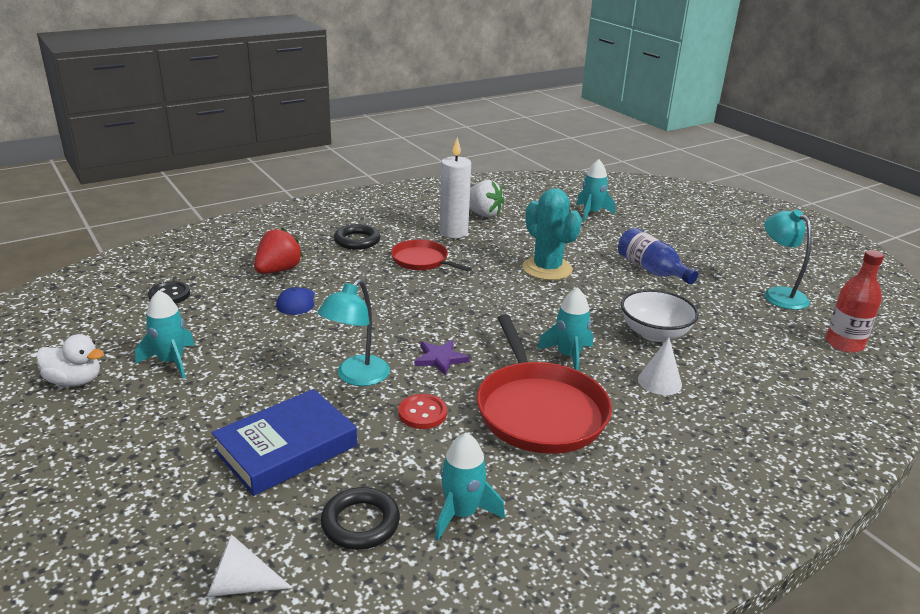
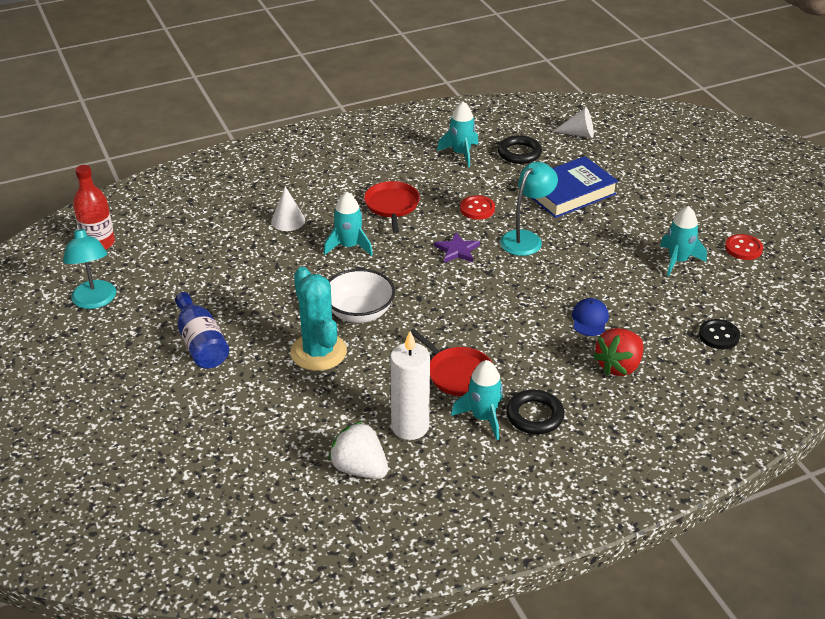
camera: 170 degrees left, 10 degrees up
white duck [36,334,104,386] -> red button [725,234,763,260]
red pan [477,314,612,454] -> red pan [364,181,420,233], size x0.58
turquoise rocket [576,159,615,222] -> turquoise rocket moved to [451,360,503,440]
white bowl [621,289,699,342] -> white bowl moved to [328,269,395,323]

